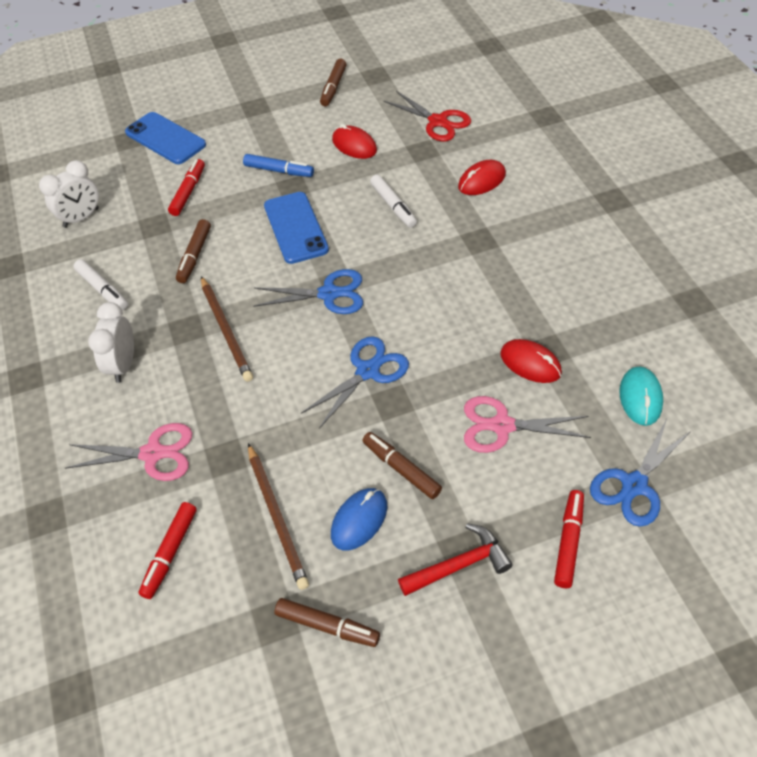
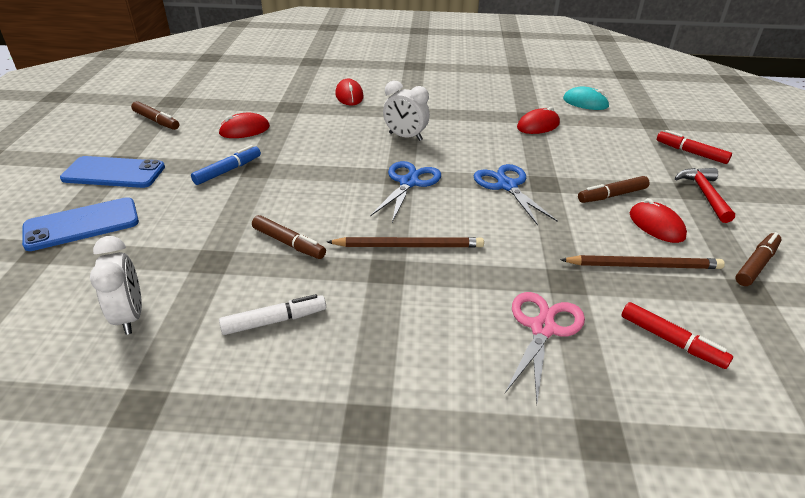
camera: 70 degrees left, 15 degrees down
white clock [88,302,134,383] -> white clock moved to [383,81,430,141]
red marker [168,159,205,216] -> none
blue phone [264,192,329,264] -> blue phone moved to [60,156,165,188]
blue mouse [331,488,387,550] -> red mouse [630,198,687,243]
white marker [370,175,417,228] -> none
red scissors [384,91,471,141] -> none
pink scissors [464,396,591,453] -> none
blue scissors [590,419,692,527] -> none

